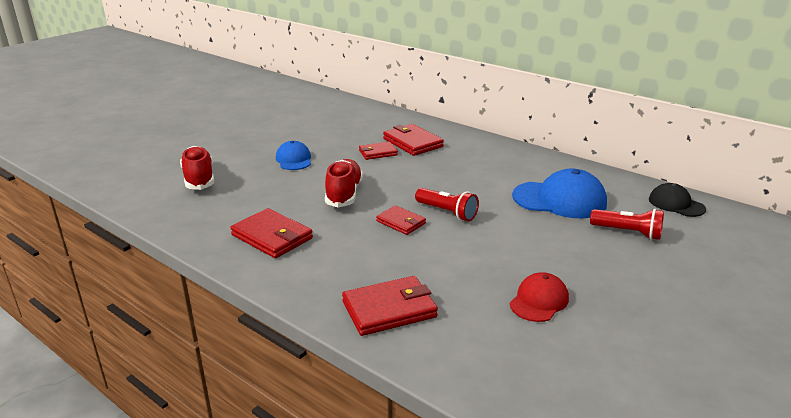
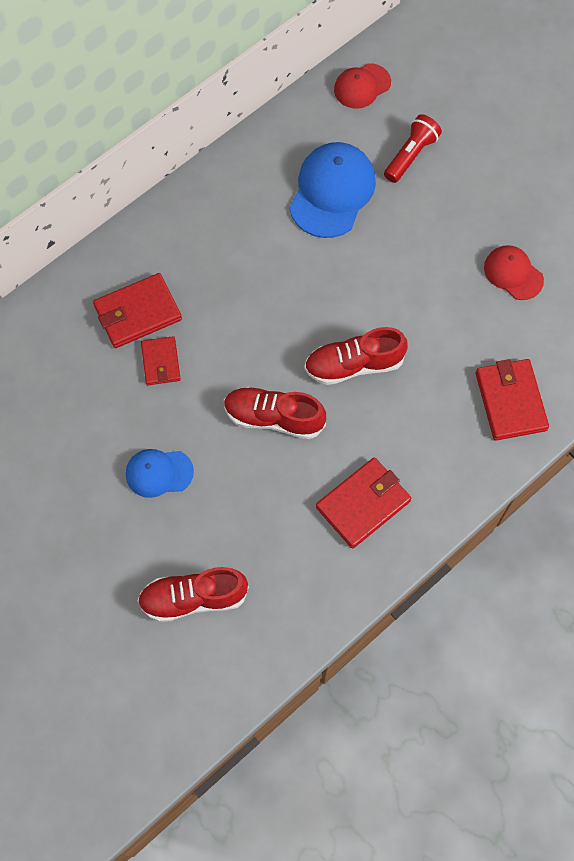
camera: 80 degrees left, 40 degrees up
red wallet [376,205,426,235] -> red shoe [304,327,408,385]
red flashlight [415,188,479,221] -> none
black cap [649,183,706,217] -> red cap [334,63,391,109]

